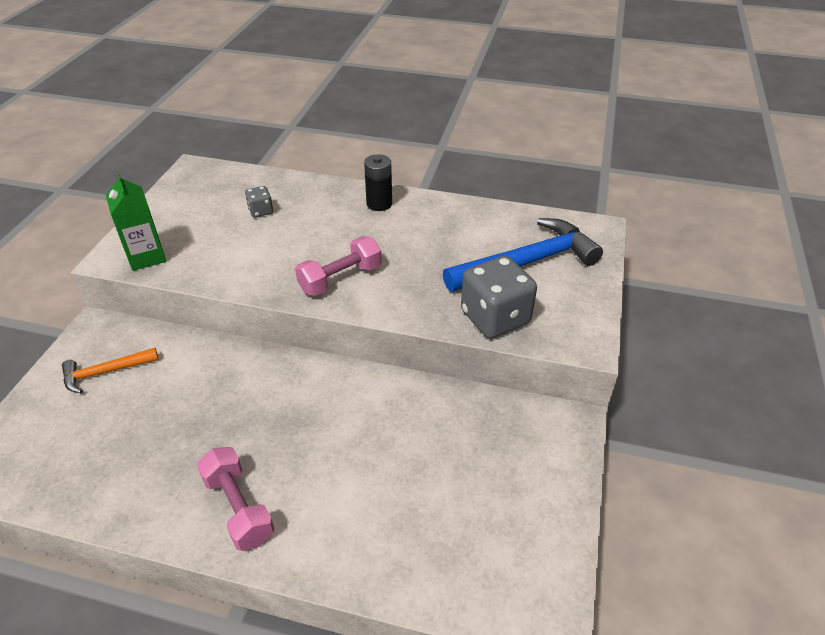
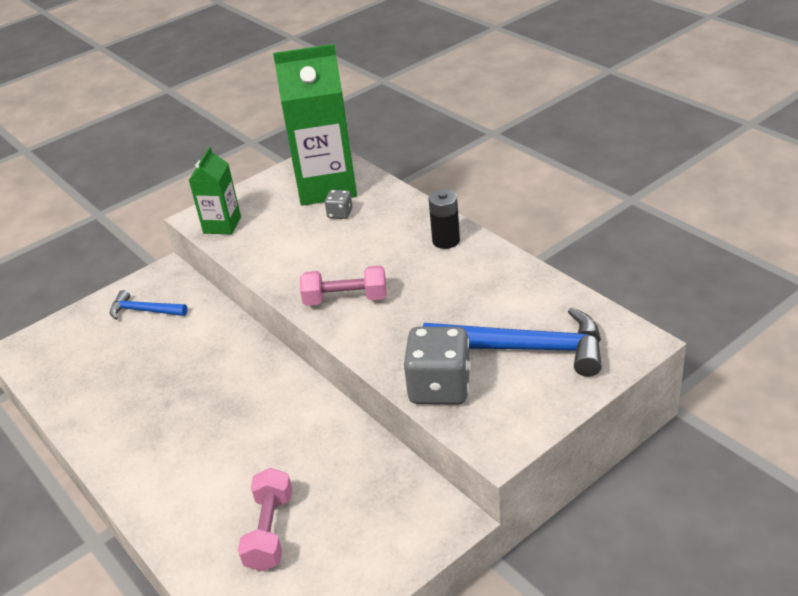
camera: 40 degrees right, 5 degrees down
orange hammer [62,348,159,393] -> blue hammer [110,290,187,320]
pink dumbbell [197,447,274,551] -> pink dumbbell moved to [238,468,292,572]
none -> green carton [273,44,357,206]

